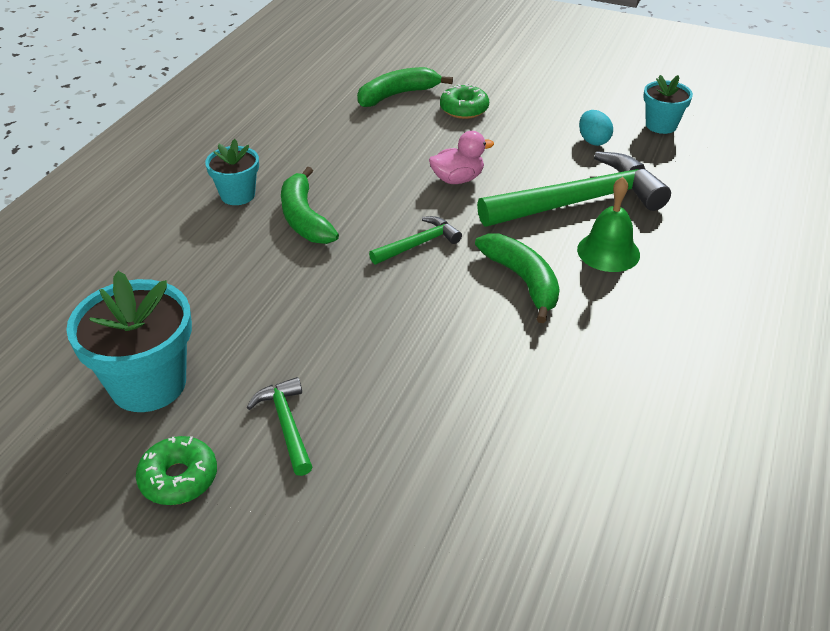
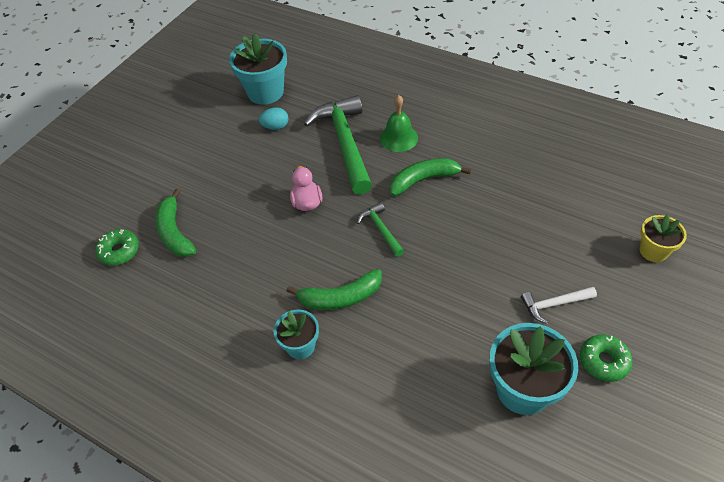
camera: 80 degrees left, 10 degrees up
green hammer [247,377,312,476] -> white hammer [521,287,597,324]
green donut [440,83,489,119] -> green donut moved to [95,229,139,266]
turquoise flower pot [643,75,693,134] -> turquoise flower pot [229,33,287,105], size x1.72
none -> yellow flower pot [640,214,687,262]

